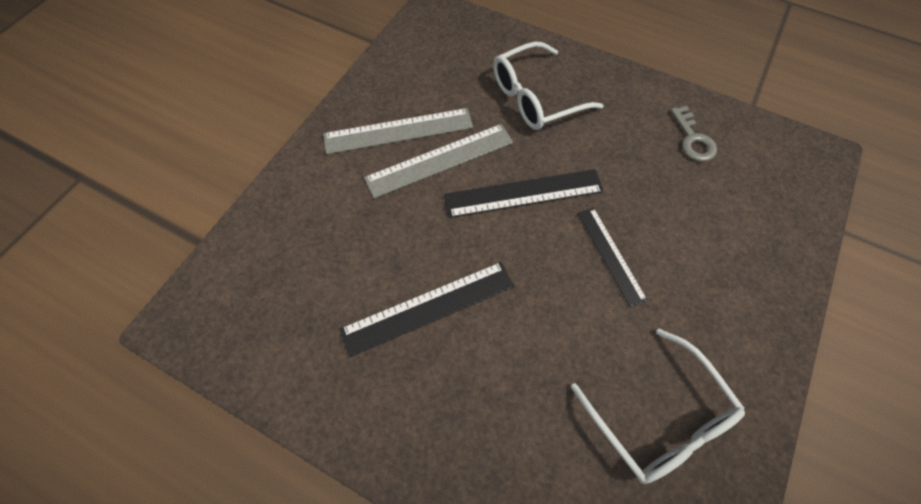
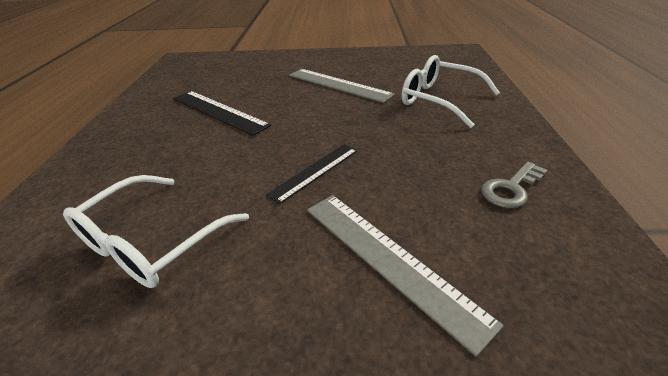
camera: 65 degrees right, 25 degrees down
grey ruler [323,108,473,154] -> grey ruler moved to [307,195,504,357]
black ruler [444,169,604,218] -> none

